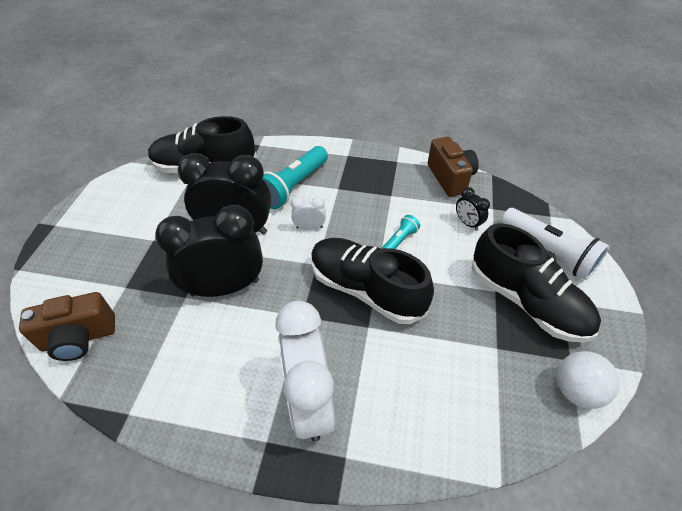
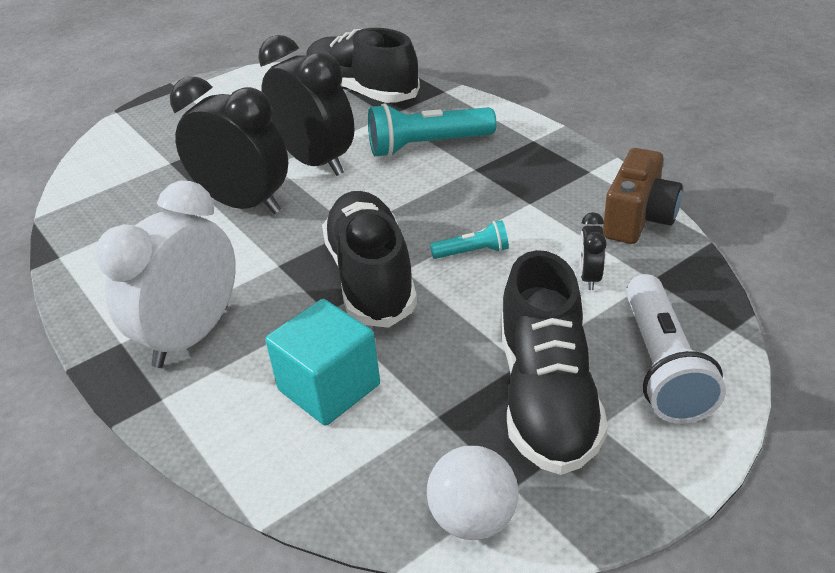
camera: 45 degrees right, 10 degrees down
brown camera [19,292,115,361] -> none
white clock [291,196,326,230] -> none
none -> turquoise cube [265,299,380,426]

